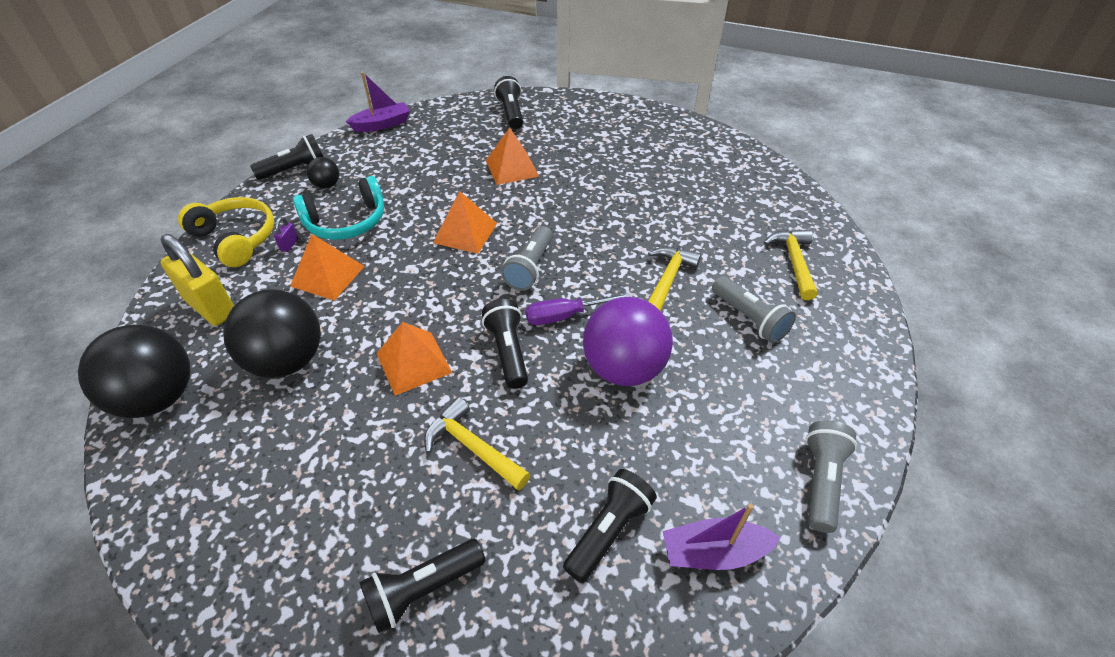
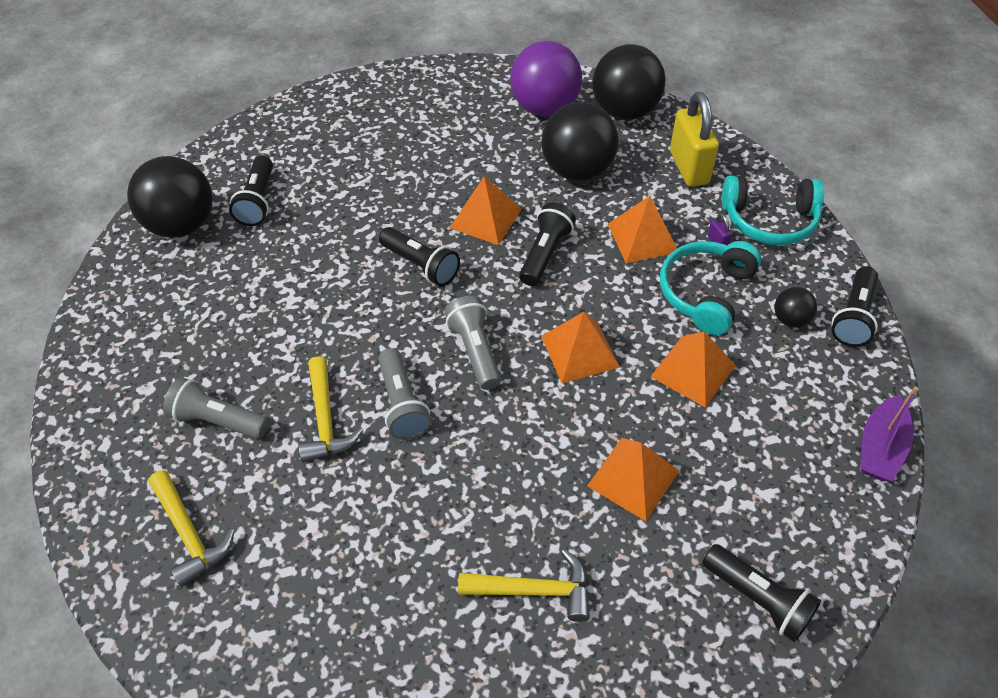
camera: 145 degrees right, 5 degrees up
yellow padlock [160,234,234,326] -> yellow padlock turned 75 degrees clockwise [670,92,719,187]
yellow headphones [178,197,274,267] -> turquoise headphones [722,175,824,245]
black flashlight [359,539,485,633] -> black flashlight moved to [519,203,576,286]
yellow hammer [424,397,531,491] -> yellow hammer moved to [458,549,590,622]
purple screwdriver [525,293,631,325] -> none
purple ball [583,297,673,386] -> purple ball moved to [510,41,582,116]
purple boat [663,504,781,570] -> black ball [127,156,212,238]
grey flashlight [806,420,857,533] -> grey flashlight moved to [378,348,431,440]
none -> orange pyramid [650,332,736,408]

